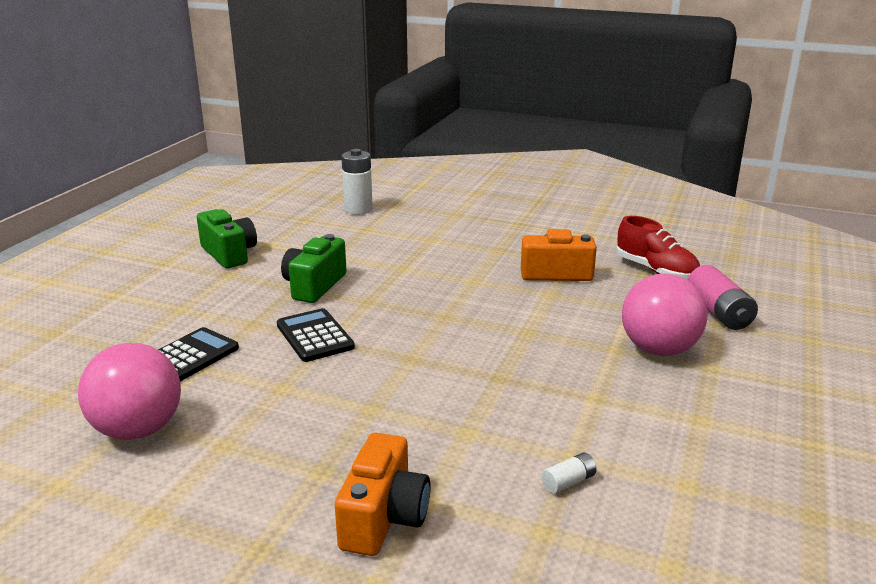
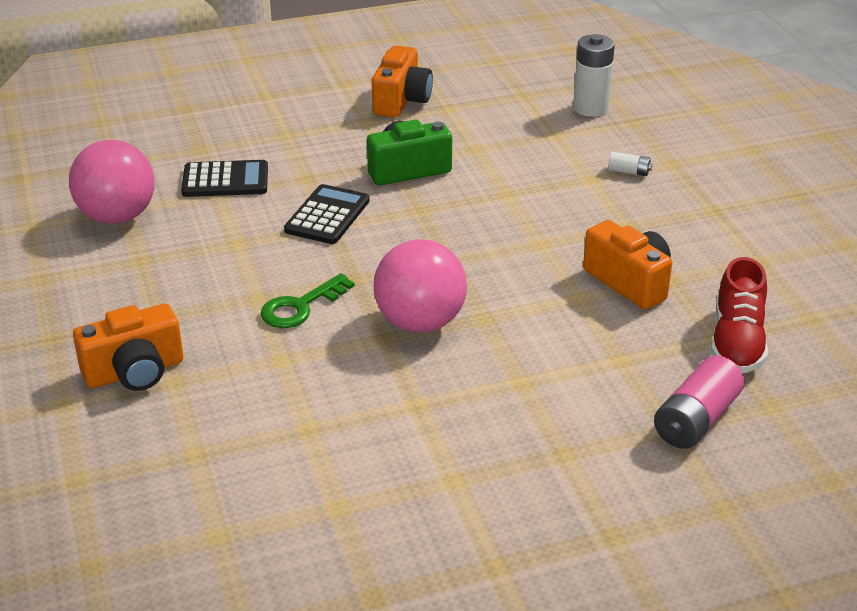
camera: 50 degrees right, 10 degrees up
green camera [197,209,257,268] -> orange camera [372,46,433,118]
white battery [542,453,596,494] -> white battery moved to [608,152,652,176]
pink ball [622,273,707,356] -> pink ball moved to [374,239,467,333]
none -> green key [261,273,355,328]

